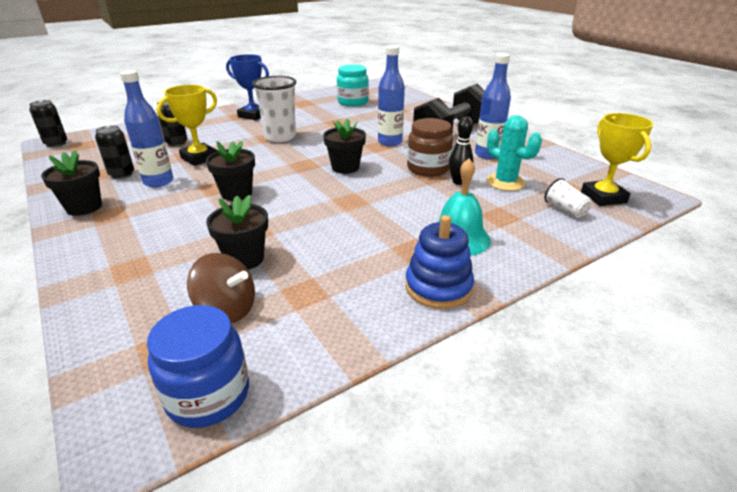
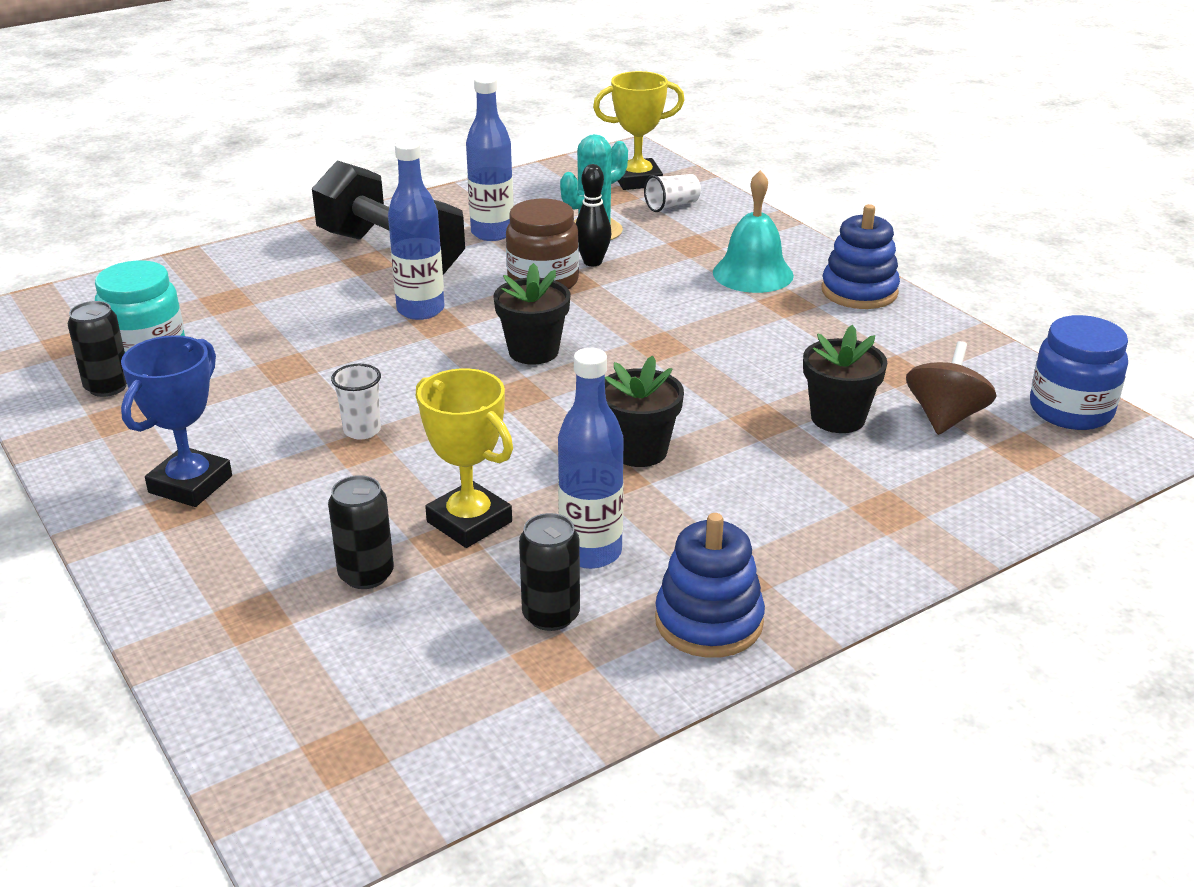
camera: 90 degrees left, 0 degrees up
black can [29,100,67,147] -> black can moved to [67,301,127,397]
black flower pot [41,150,102,216] -> blue stacking toy [655,513,765,658]
white cup [252,76,296,142] -> white cup [331,364,381,440], size x0.51

